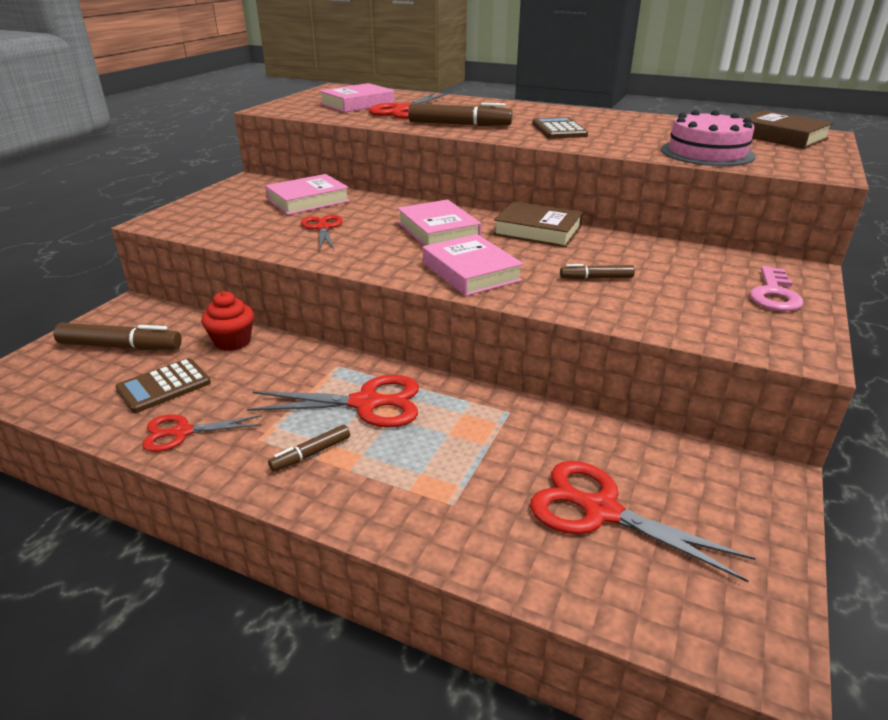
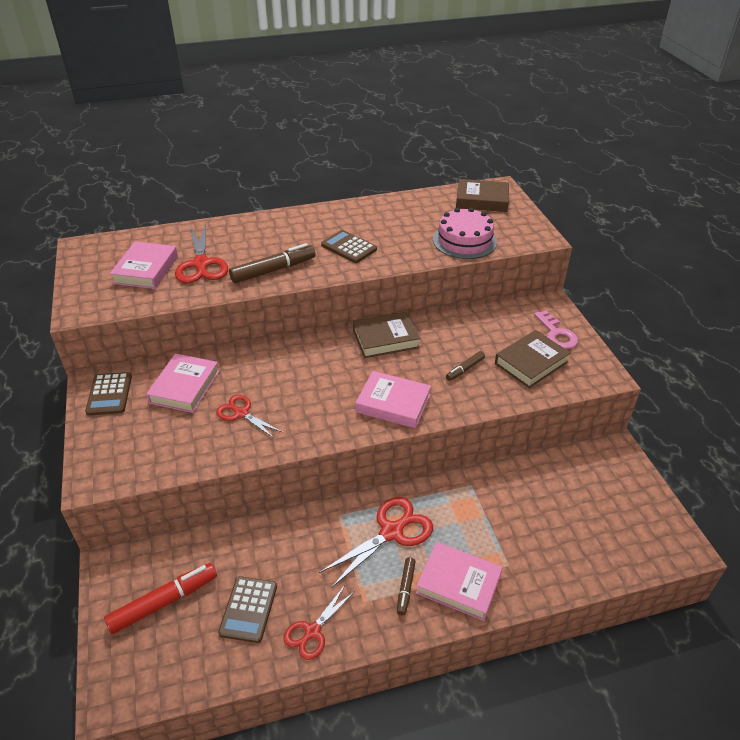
camera: 40 degrees left, 10 degrees up
brown marker [54,323,182,350] -> red marker [104,563,217,634]
red cupcake [201,291,254,351] -> none
pink book [397,199,481,246] -> pink book moved to [416,542,502,621]
red scissors [530,461,755,582] -> none
none -> brown calculator [85,372,132,416]
none -> brown book [495,330,571,388]

